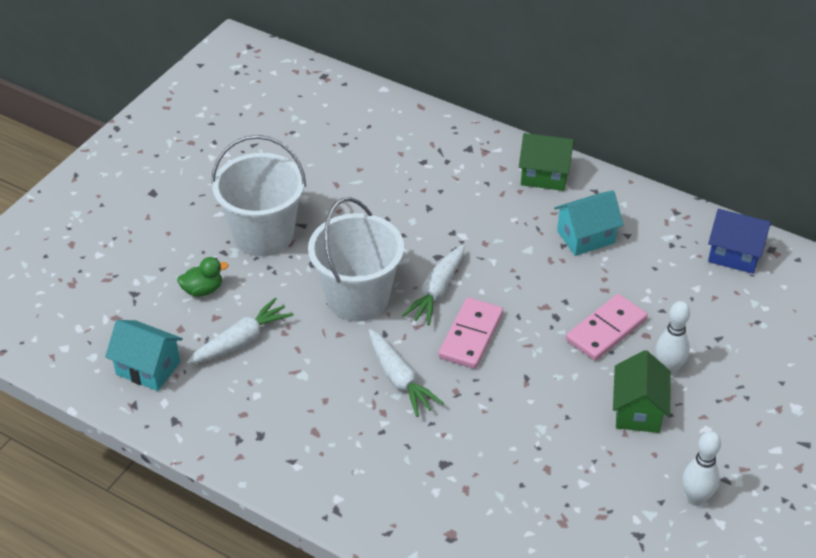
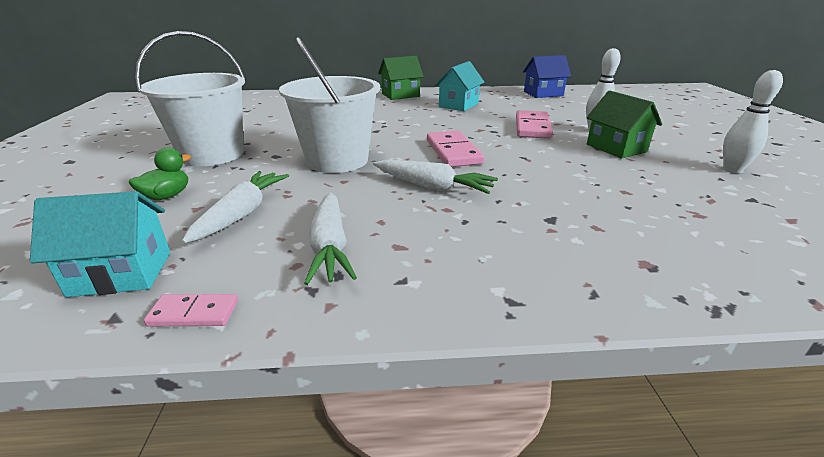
camera: 35 degrees left, 15 degrees down
white carrot [402,245,464,325] -> white carrot moved to [304,192,357,285]
none -> pink domino [144,294,238,326]

